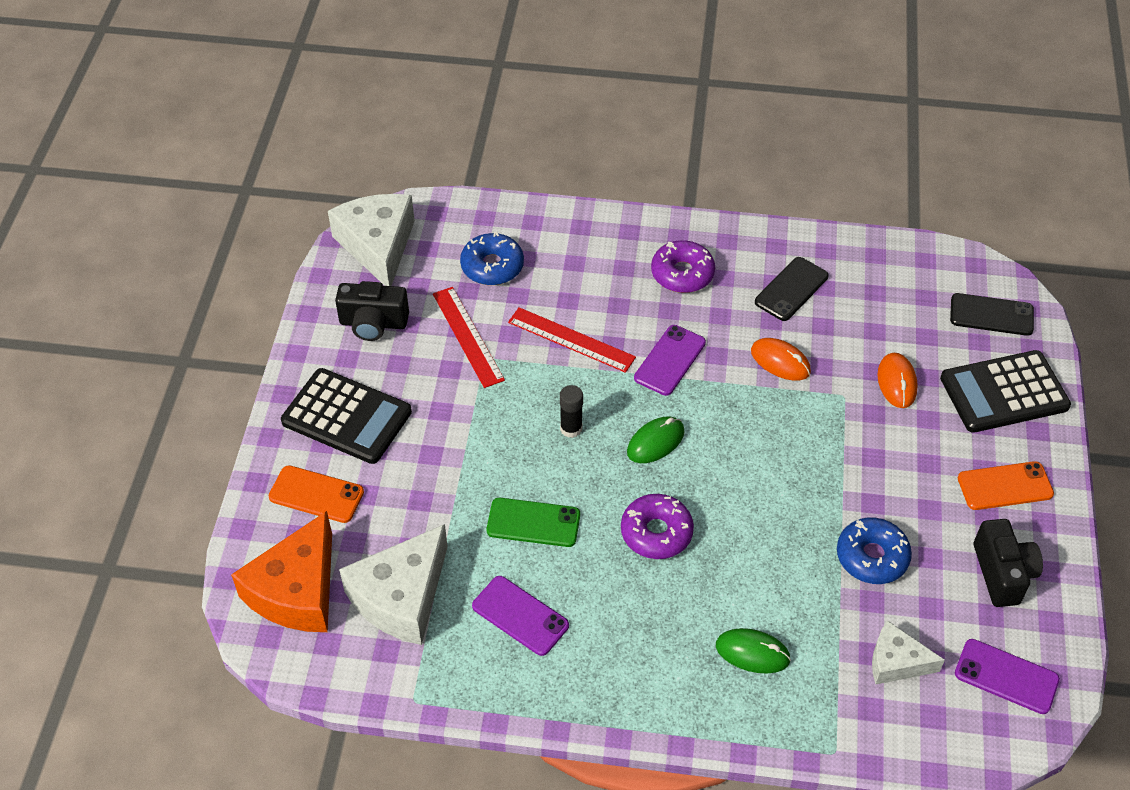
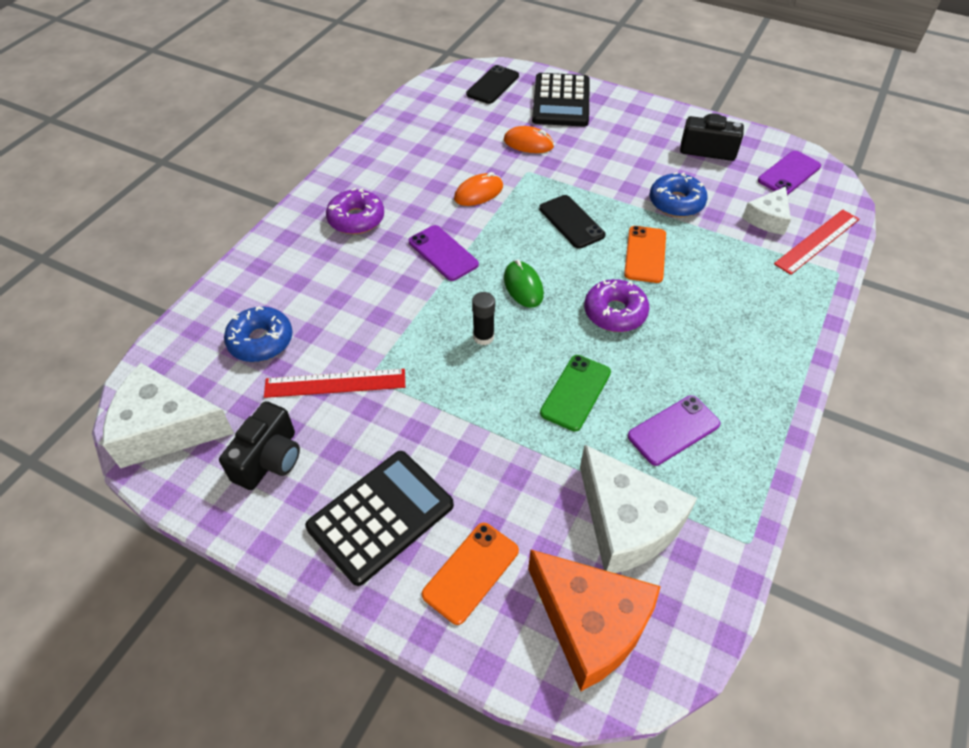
camera: 70 degrees left, 0 degrees up
red ruler [508,307,636,373] -> red ruler moved to [774,209,859,275]
green mouse [716,628,791,673] -> none
black phone [755,257,829,321] -> black phone moved to [539,195,606,249]
orange phone [958,461,1054,510] -> orange phone moved to [624,226,666,283]

